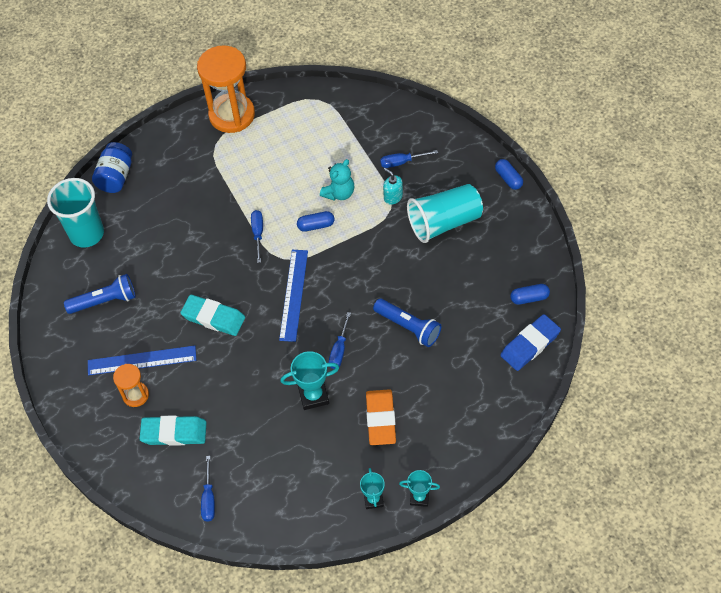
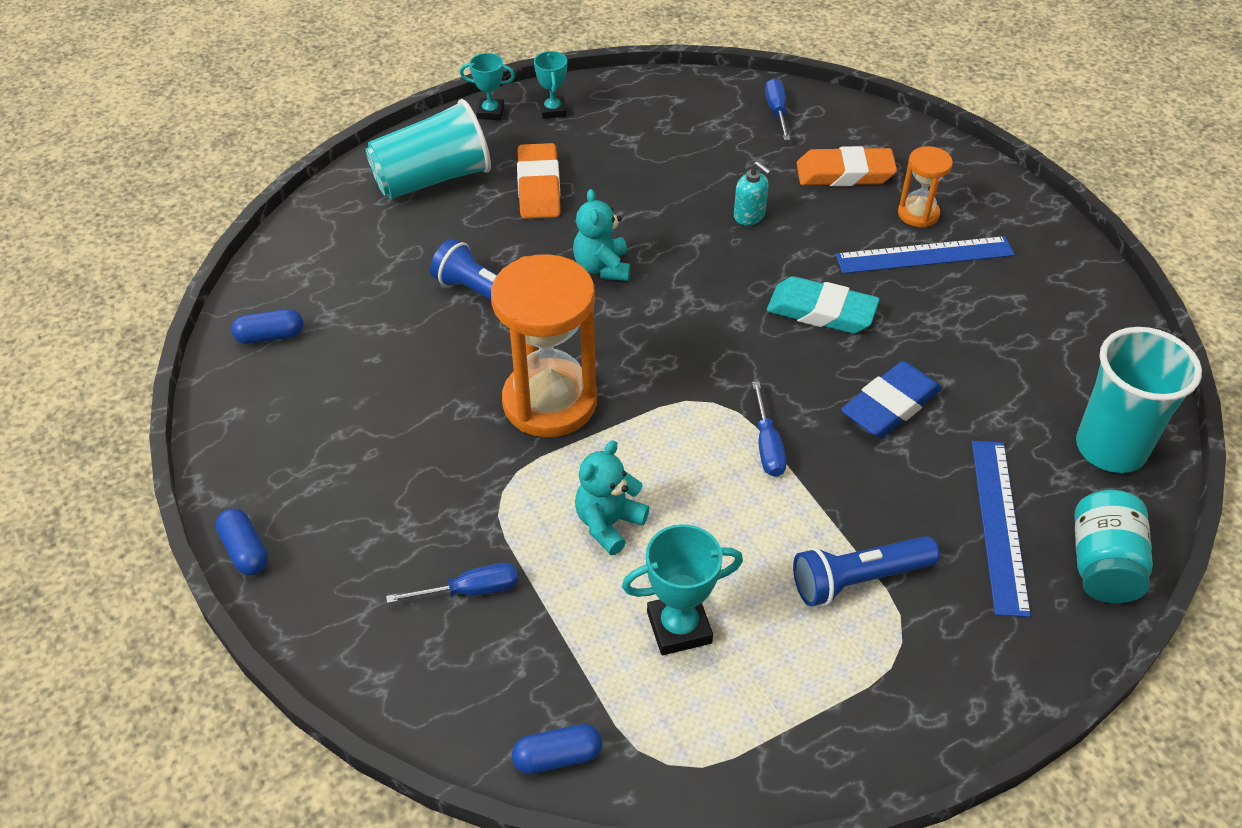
camera: 175 degrees right, 10 degrees down
blue flashlight [64,274,136,314] -> blue flashlight moved to [793,536,939,606]
blue jar [92,142,132,193] -> turquoise jar [1075,490,1153,603]
turquoise eraser [140,415,207,446] -> orange eraser [796,146,897,186]
orange hourglass [197,45,255,133] -> orange hourglass moved to [491,254,597,437]
blue ruler [279,250,308,342] -> blue ruler moved to [972,441,1031,617]
turquoise trophy [281,351,339,410] -> turquoise trophy moved to [622,524,743,655]
blue capsule [297,211,334,232] -> blue capsule moved to [512,724,602,774]
blue screwdriver [329,312,351,369] -> turquoise teddy bear [573,189,630,281]
turquoise soap dispenser [383,168,403,205] -> turquoise soap dispenser moved to [734,161,771,225]
turquoise cup [407,184,483,243] -> turquoise cup moved to [366,99,491,199]
blue eraser [500,314,561,371] -> blue eraser moved to [841,361,942,438]

